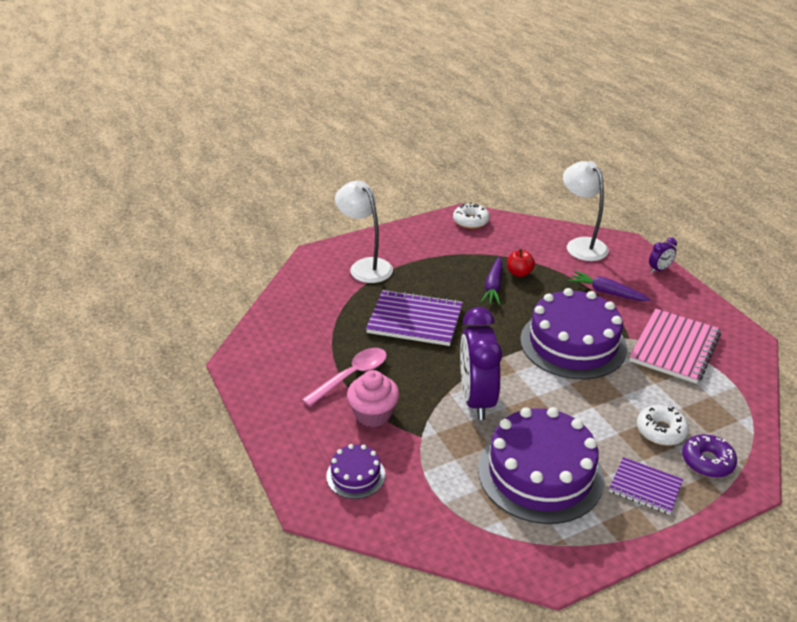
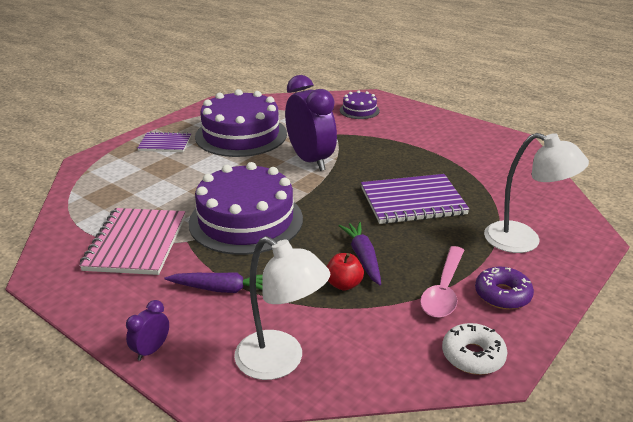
camera: 155 degrees right, 5 degrees down
pink spoon [302,348,387,406] -> pink spoon moved to [420,246,464,318]
pink cupcake [347,370,399,427] -> none
white donut [637,405,689,446] -> none
purple donut [682,434,737,478] -> purple donut moved to [475,266,534,309]

